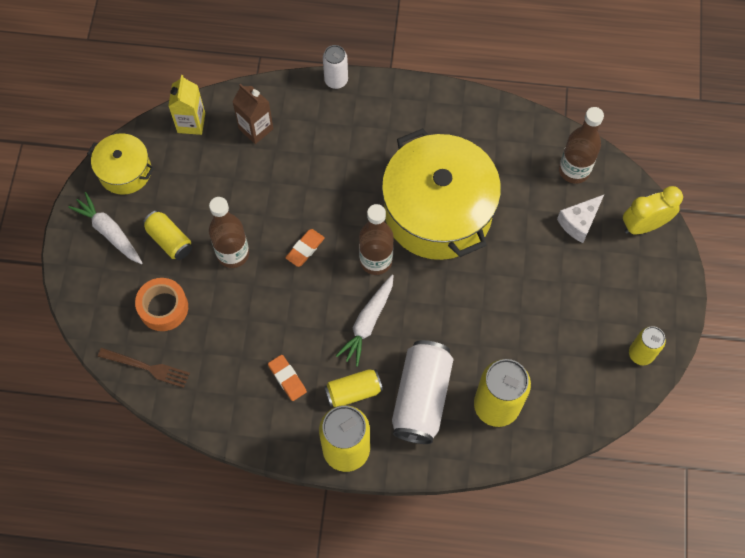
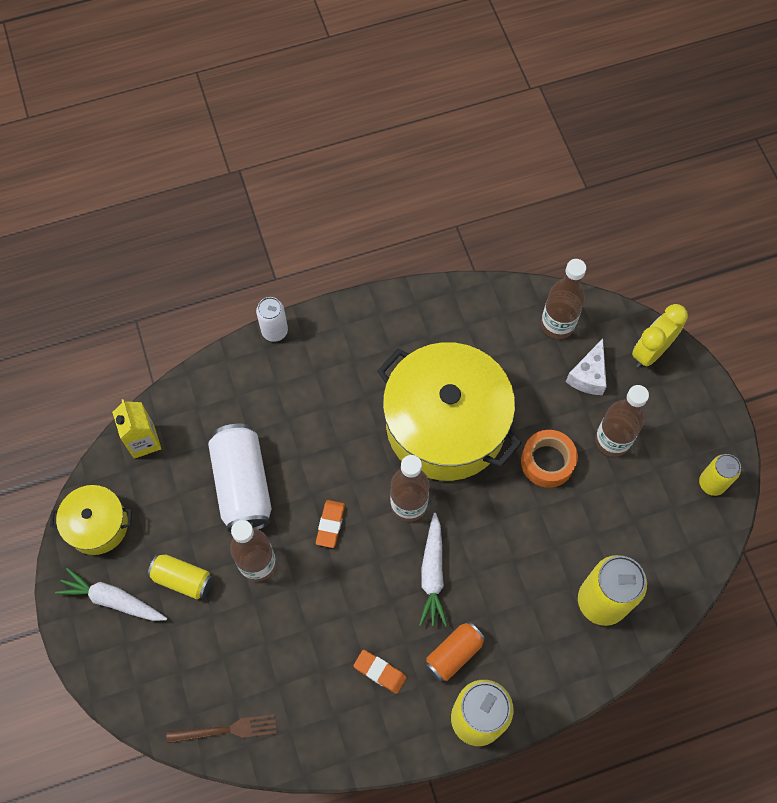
camera: 25 degrees left, 0 degrees up
orange tape [135,278,188,331] -> orange tape moved to [521,430,578,488]
brown carton [232,84,273,144] -> none
yellow can [324,369,383,407] -> orange can [425,621,486,682]
white can [392,340,454,444] -> white can moved to [208,424,272,533]
none -> brown bottle [595,385,649,457]

